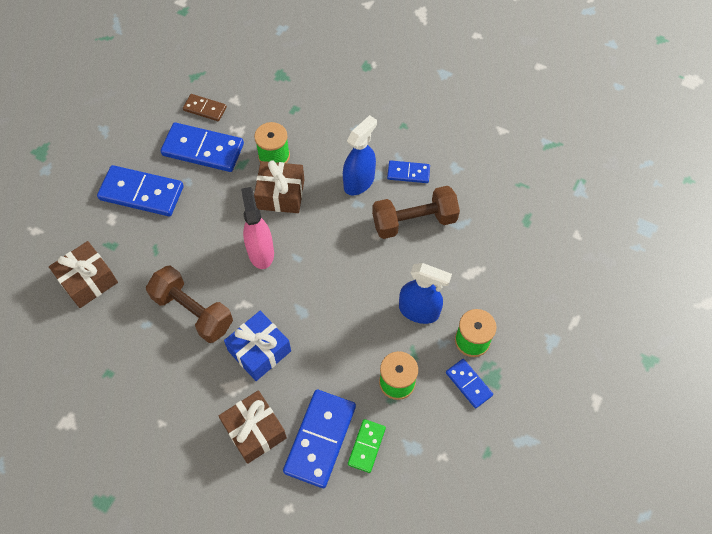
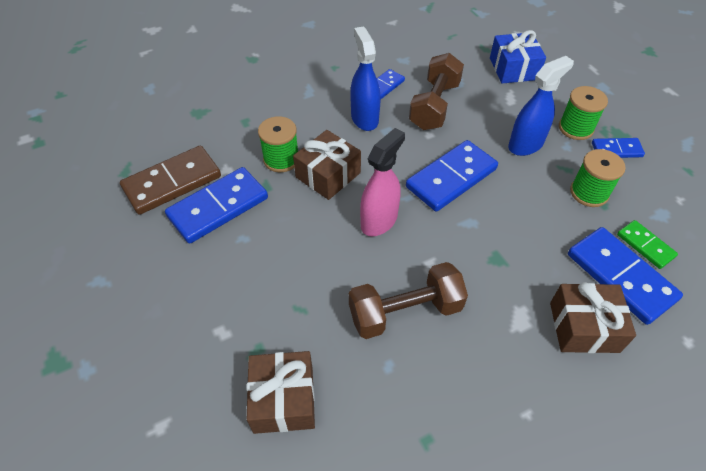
camera: 55 degrees left, 10 degrees down
blue domino [97,165,184,216] -> blue domino moved to [406,140,498,212]
brown domino [183,94,227,121] -> brown domino [120,146,221,215], size x1.84
blue gift [224,311,291,381] -> blue gift moved to [490,30,546,83]
pink spray bottle [241,187,274,269] -> pink spray bottle turned 105 degrees clockwise [360,128,405,236]

